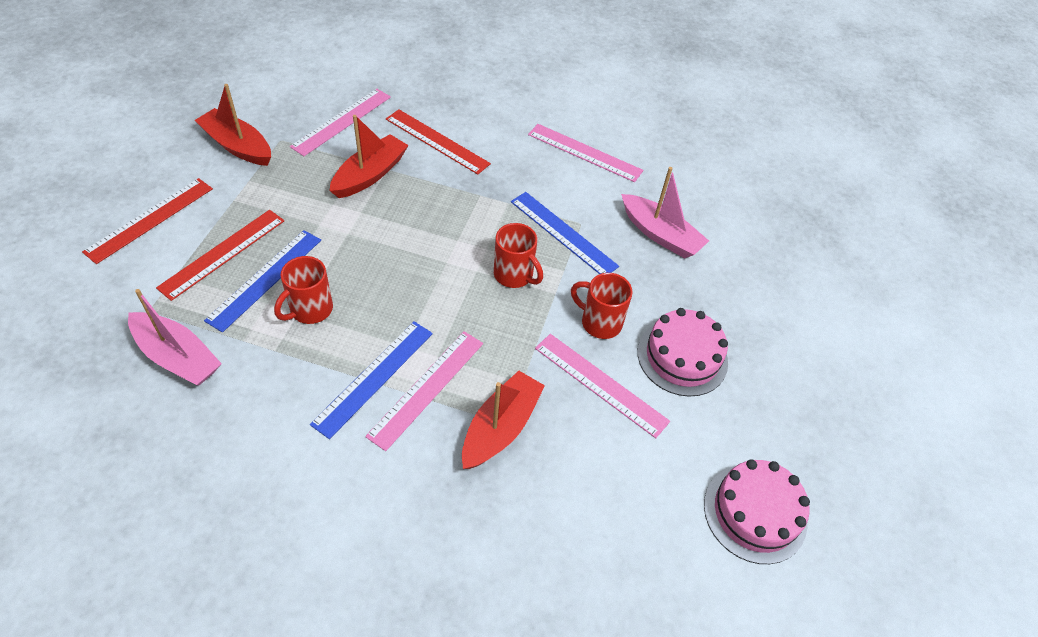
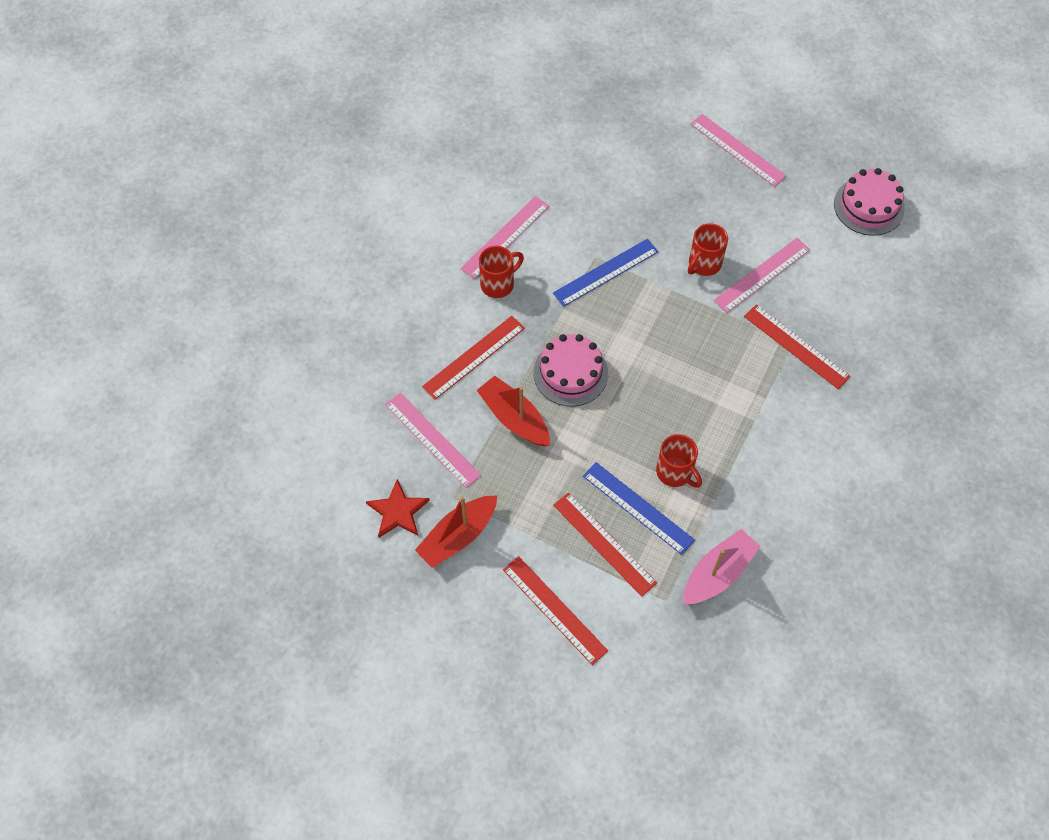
camera: 75 degrees left, 10 degrees up
blue ruler [310,321,433,439] -> none
pink ruler [365,331,483,451] -> pink ruler moved to [690,114,786,187]
red boat [462,371,545,469] -> red ruler [744,304,851,389]
red mug [494,223,543,288] -> red mug moved to [479,246,524,298]
pink boat [621,167,709,258] -> none
pink cake [638,308,728,397] -> pink cake moved to [533,334,608,407]
none -> red star [366,479,430,538]

